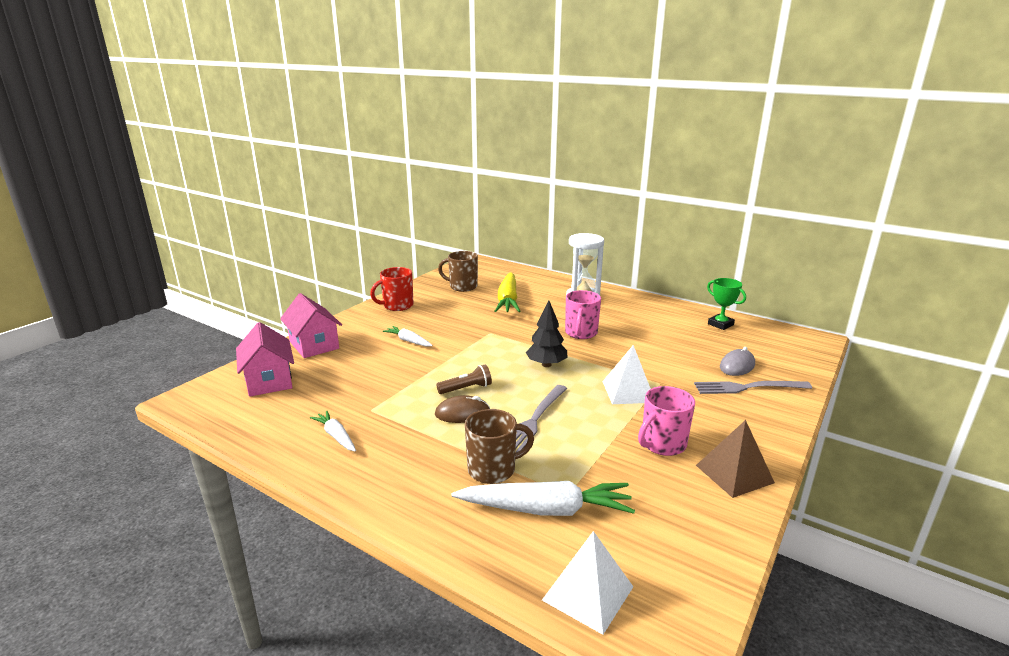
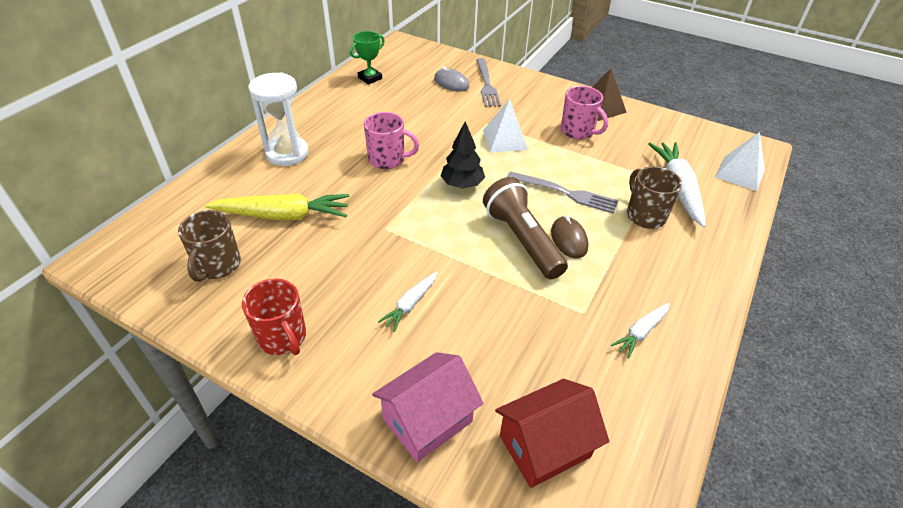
camera: 95 degrees left, 20 degrees up
pink house [236,322,294,397] -> red house [495,379,609,488]
brown flashlight [436,364,492,394] -> brown flashlight [483,177,568,279], size x1.93

